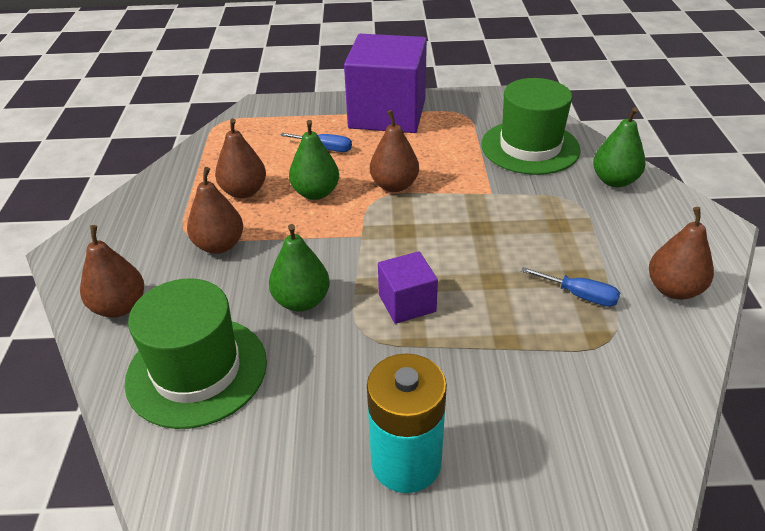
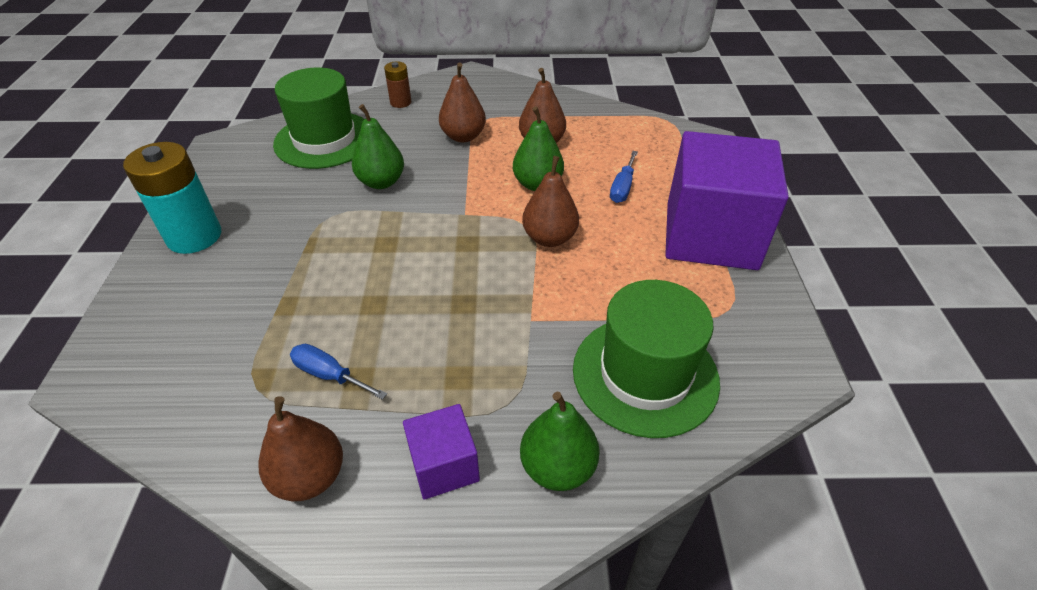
camera: 90 degrees right, 5 degrees up
brown pear [80,225,144,318] -> brown battery [384,61,411,108]
purple cube [378,251,438,324] -> purple cube moved to [403,404,480,500]
blue screwdriver [521,267,620,307] -> blue screwdriver turned 90 degrees clockwise [290,344,387,400]

